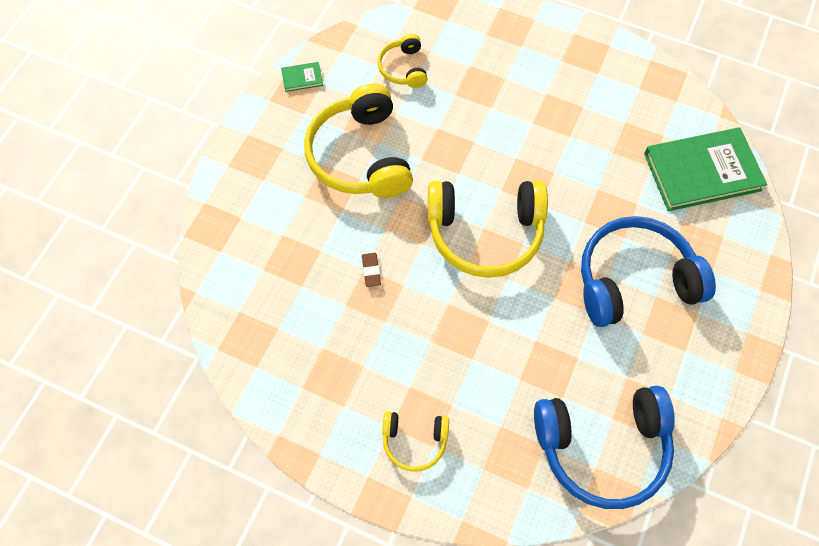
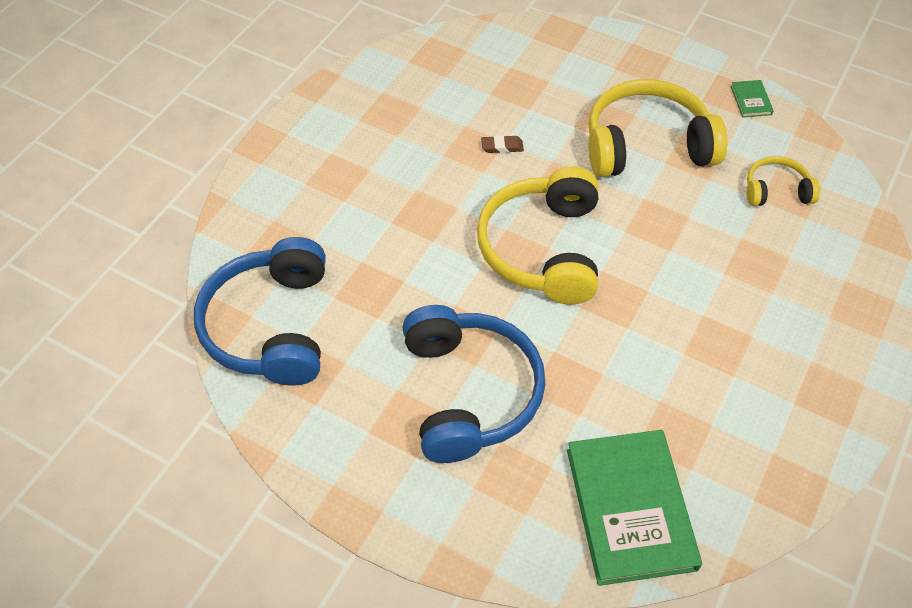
camera: 95 degrees right, 10 degrees down
yellow headphones [382,411,449,472] -> none

